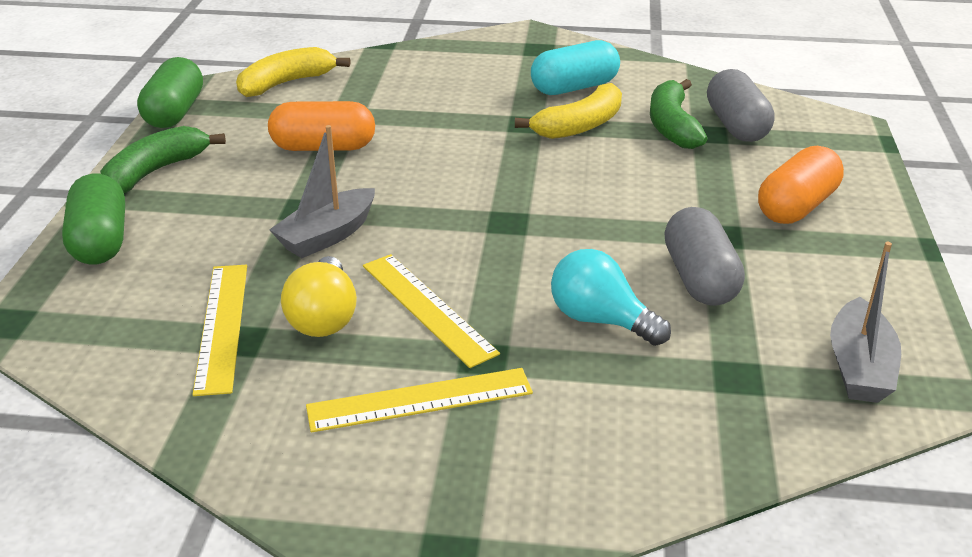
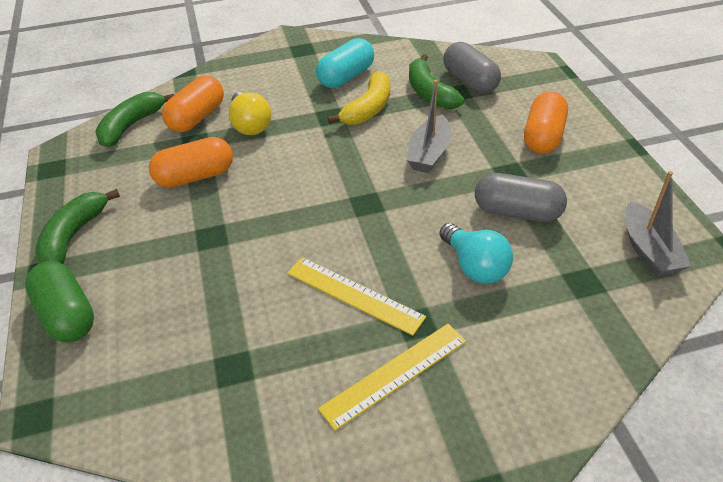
camera: 20 degrees left, 10 degrees up
green capsule [137,57,203,128] -> none
yellow ruler [192,265,247,396] -> none
yellow banana [236,47,350,97] -> green banana [95,92,174,147]
grey boat [269,125,375,258] -> grey boat moved to [407,80,451,173]
yellow light bulb [281,256,357,337] -> yellow light bulb moved to [229,92,271,135]
turquoise light bulb [551,249,671,346] -> turquoise light bulb turned 135 degrees counterclockwise [439,223,513,284]
grey capsule [664,207,745,306] -> grey capsule turned 45 degrees counterclockwise [475,173,567,222]
none -> orange capsule [162,76,224,132]

